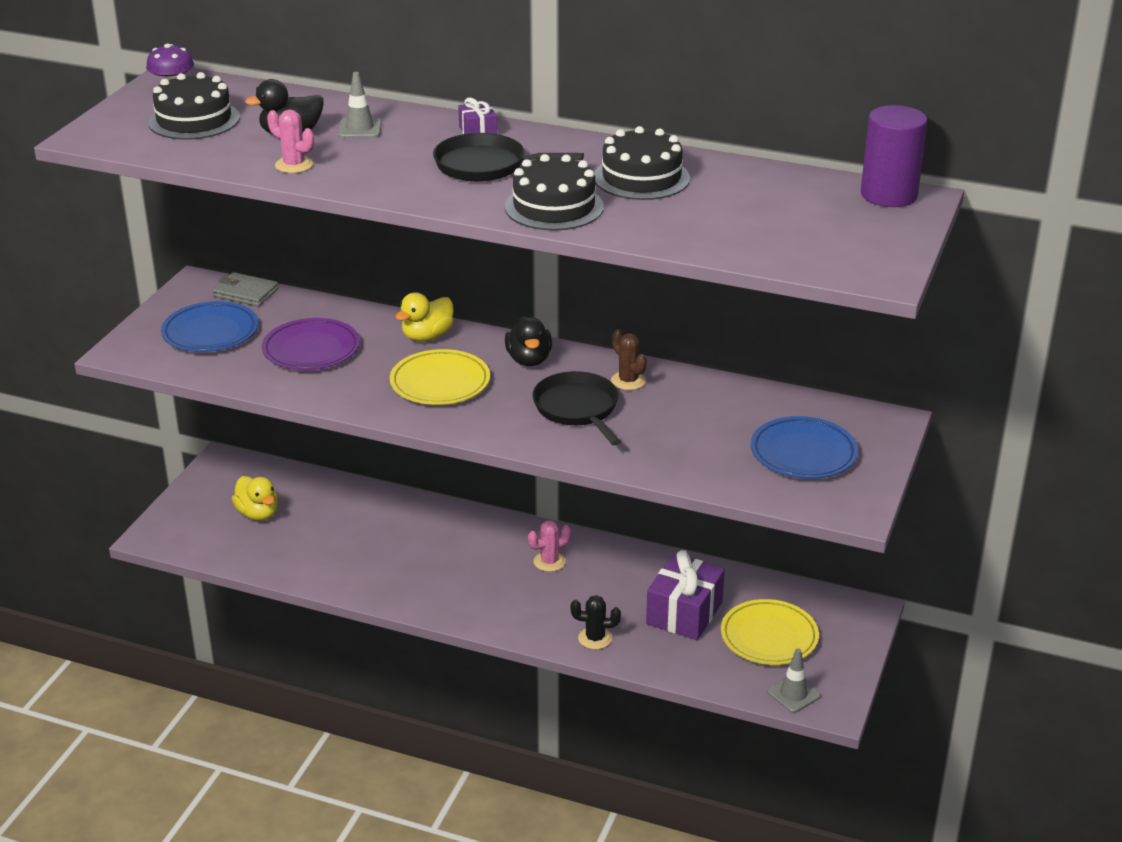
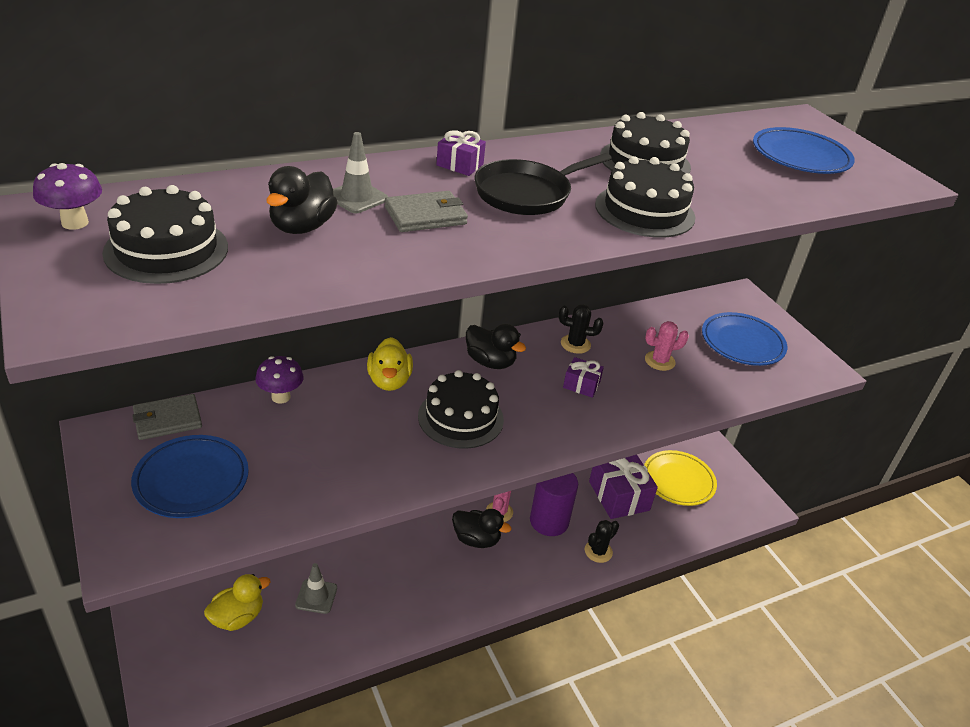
camera: 50 degrees left, 5 degrees up
yellow duck [232,476,278,521] -> yellow duck turned 45 degrees counterclockwise [204,574,270,631]
purple plate [262,318,360,370] -> none
pink cactus [267,110,314,173] -> pink cactus moved to [645,321,689,371]
yellow plate [390,349,490,405] -> black cake [418,370,504,449]
black pan [533,371,621,446] -> purple gift [563,357,604,398]
brown cactus [611,330,647,390] -> black cactus [559,305,603,354]
grey traffic cone [767,648,821,713] -> grey traffic cone moved to [295,563,337,614]
purple cylinder [861,105,928,207] -> purple cylinder moved to [530,473,578,536]
none -> purple mushroom [255,356,304,403]
none -> grey wallet [385,191,468,232]
none -> black duck [452,509,511,548]
none -> blue plate [753,127,855,174]

